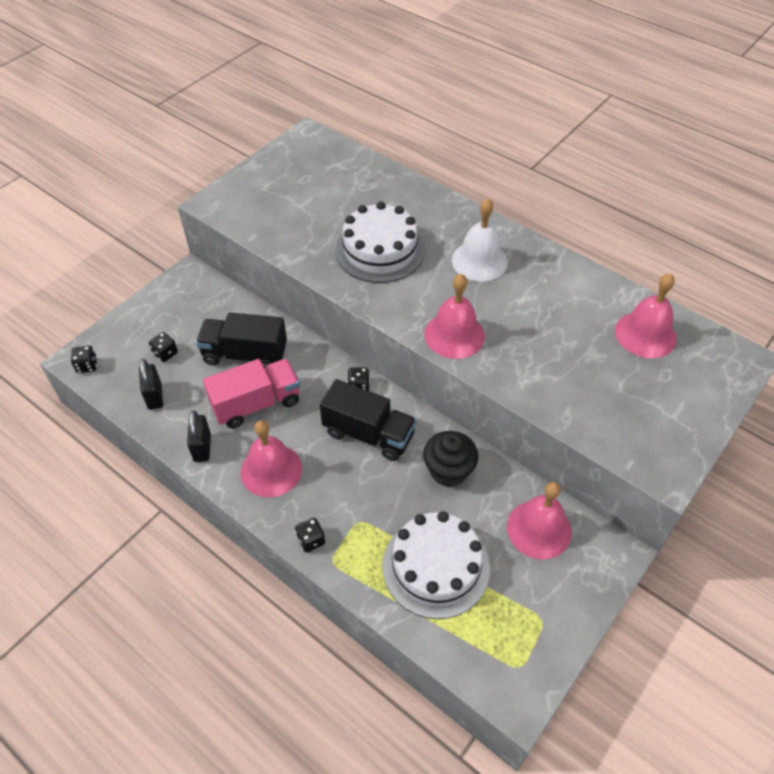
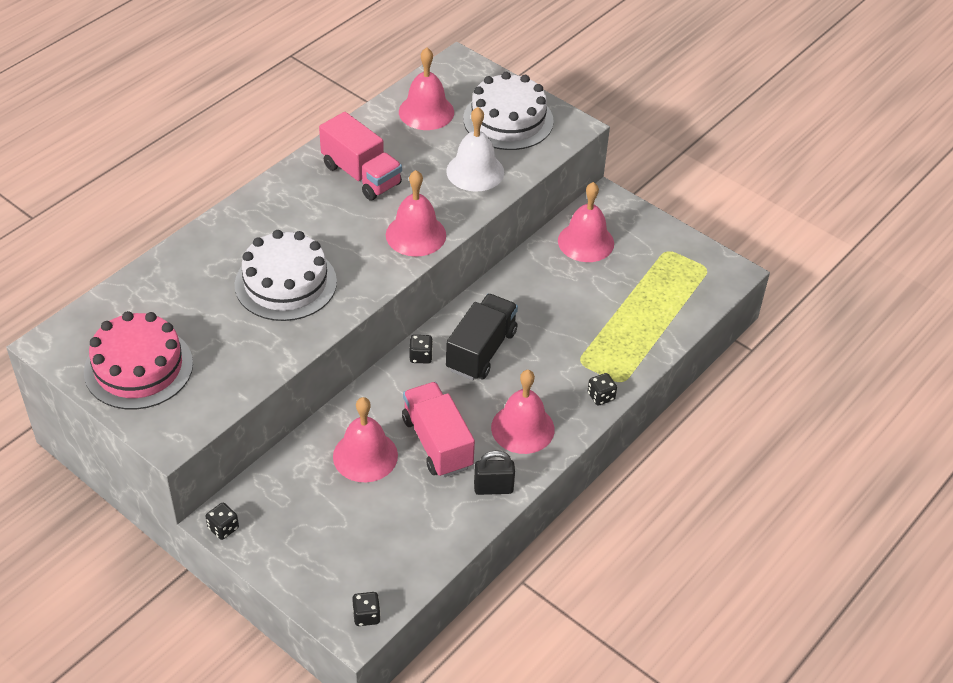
camera: 90 degrees left, 5 degrees down
black padlock [139,359,163,410] -> none
black dice [149,332,178,362] -> black dice moved to [206,503,239,540]
black truck [196,312,287,368] -> pink bell [333,397,398,482]
white cake [382,511,490,619] -> white cake moved to [463,72,554,150]
black cupcake [423,431,478,487] -> none
white bell [452,198,508,281] -> white bell moved to [446,107,504,191]
none -> pink cake [84,311,193,409]
none -> pink truck [319,112,402,200]

